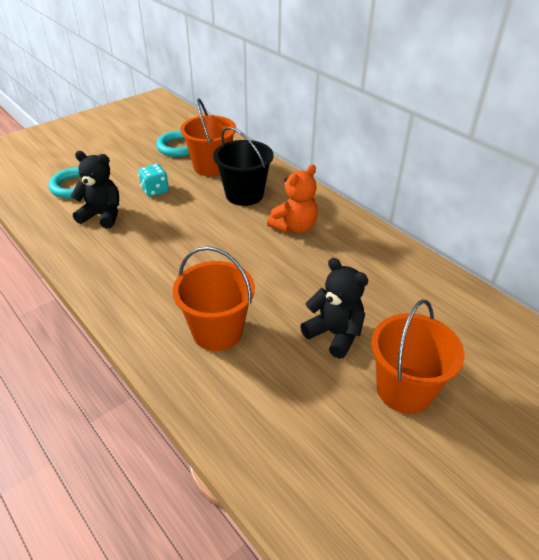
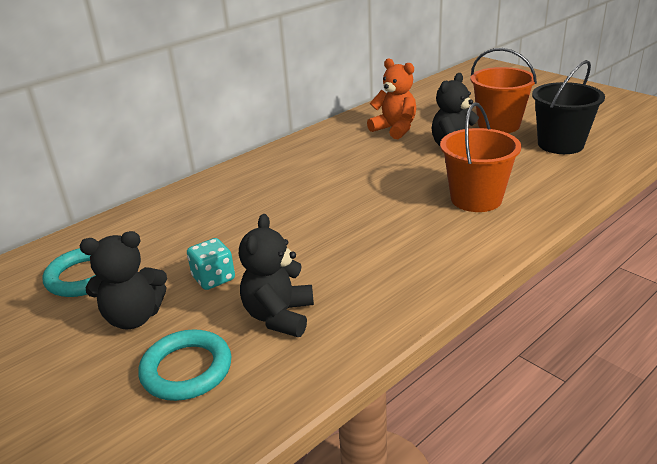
camera: 90 degrees left, 10 degrees down
orange bucket [180,98,236,176] -> none
black bucket [214,127,274,206] -> black bucket moved to [532,60,605,154]
orange teddy bear [267,165,318,233] -> orange teddy bear moved to [367,58,416,139]
none -> black teddy bear [80,231,167,329]

